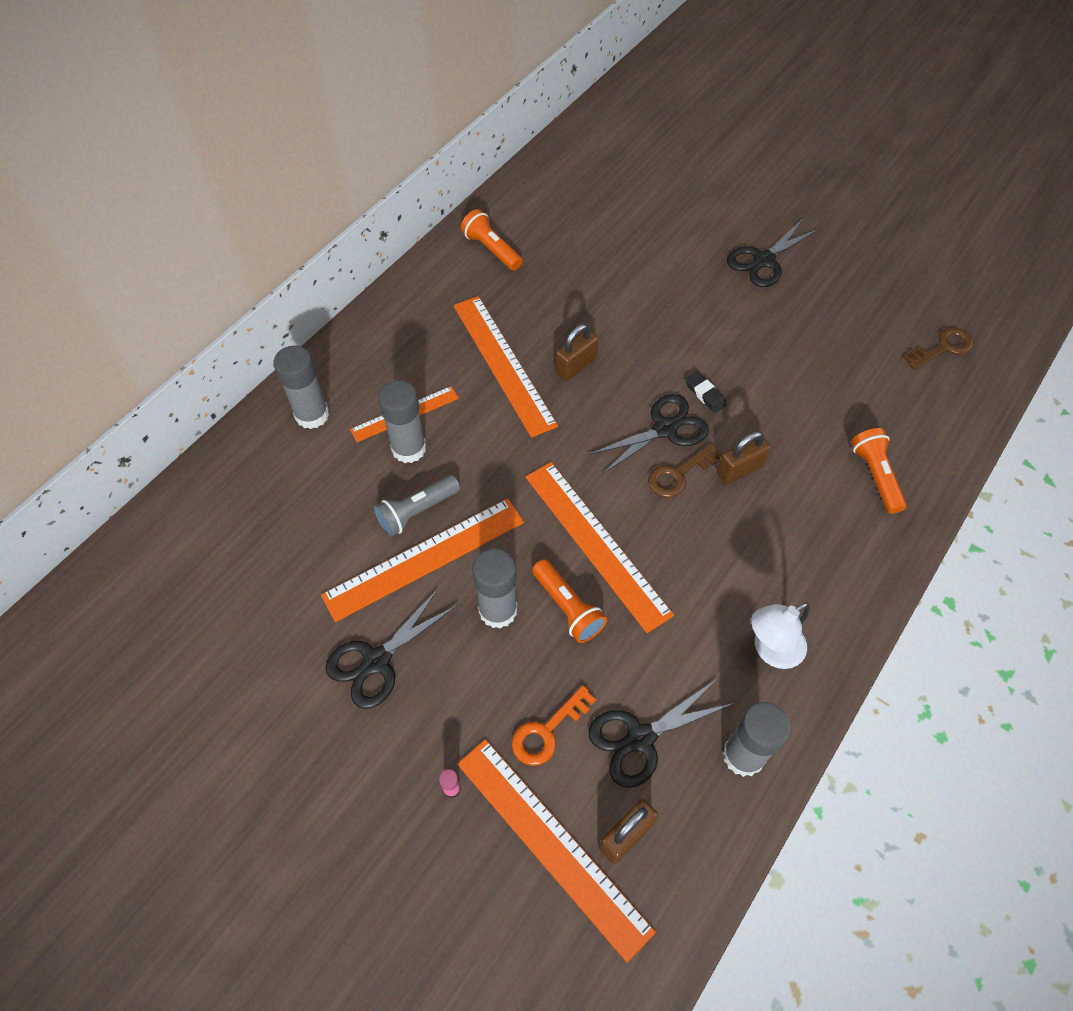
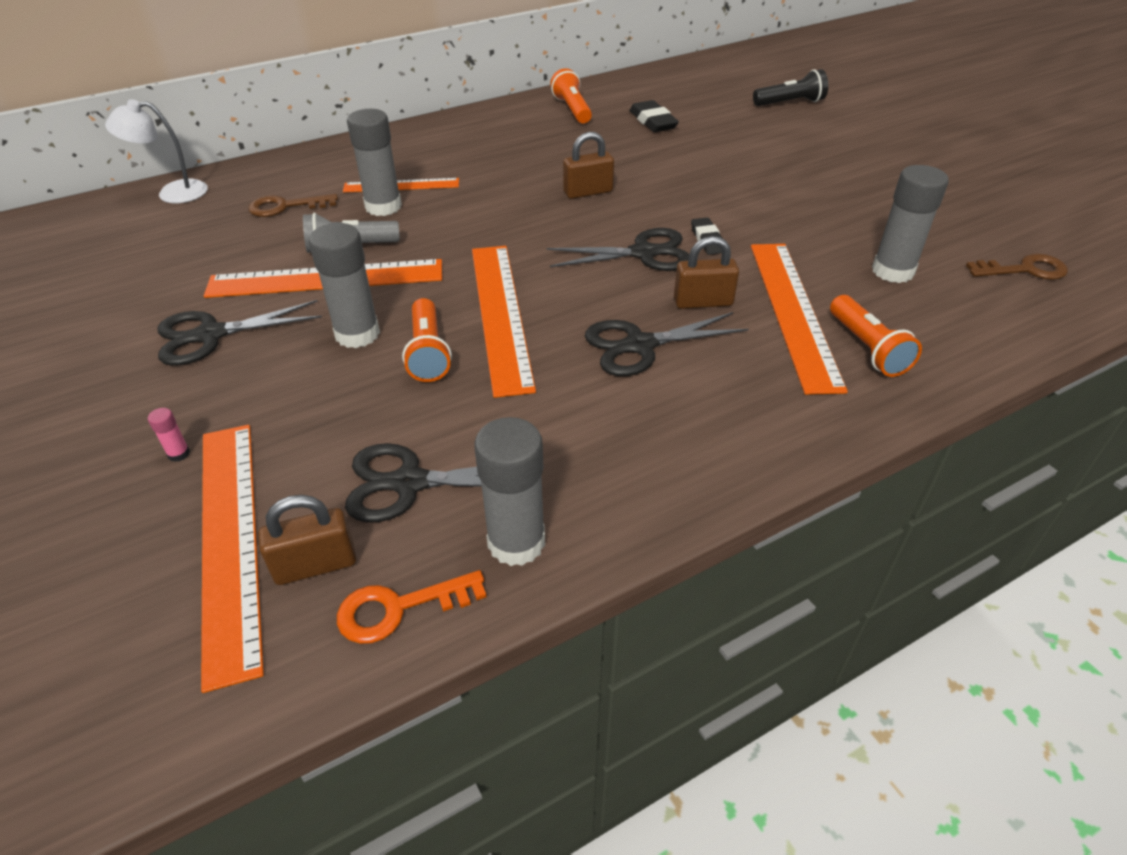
camera: 25 degrees right, 15 degrees down
grey glue stick [273,346,329,429] -> grey glue stick moved to [872,165,949,283]
orange ruler [453,296,558,438] -> orange ruler moved to [751,244,848,395]
orange key [512,685,596,766] -> orange key moved to [337,570,487,644]
brown key [648,443,722,497] -> brown key moved to [248,194,338,217]
black scissors [727,219,820,287] -> black scissors moved to [585,312,749,376]
white lamp [751,602,810,669] -> white lamp moved to [105,99,208,203]
orange flashlight [851,428,907,514] -> orange flashlight turned 150 degrees clockwise [830,295,922,377]
none -> black eraser [629,100,679,132]
none -> black flashlight [753,69,828,106]

